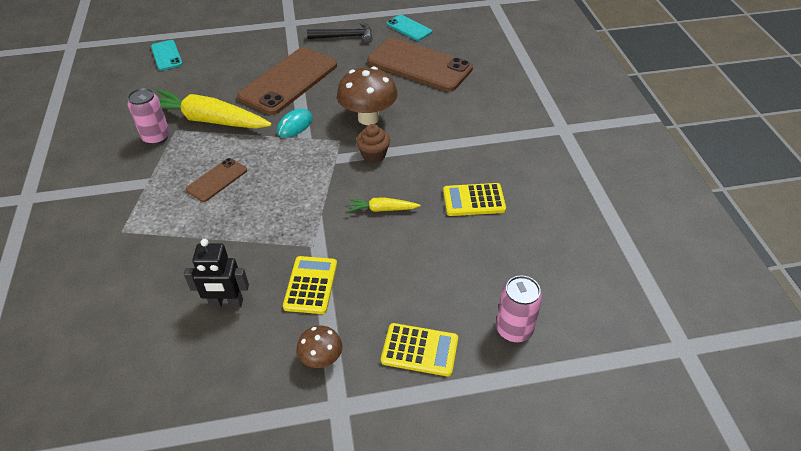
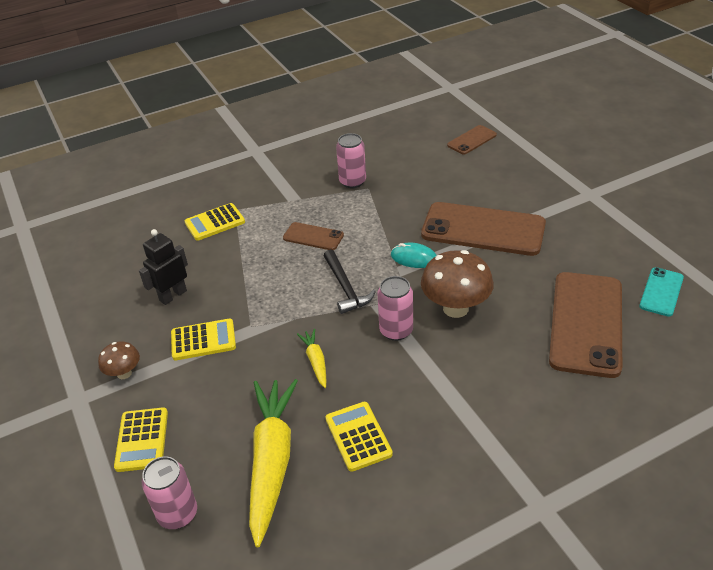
camera: 75 degrees right, 5 degrees down
turquoise phone [151,40,183,70] -> brown phone [447,125,497,154]
yellow carrot [157,90,272,128] -> yellow carrot moved to [249,379,298,547]
black robot [184,239,249,308] -> black robot turned 60 degrees clockwise [139,229,188,305]
black hammer [307,22,372,43] -> black hammer moved to [324,249,376,314]
brown cupcake [356,124,390,163] -> pink can [377,276,413,341]
none -> yellow calculator [185,203,245,241]

